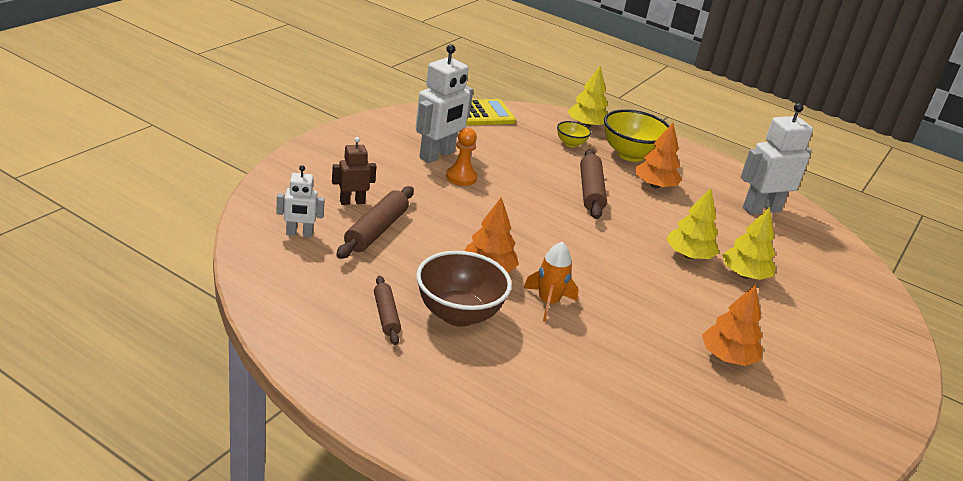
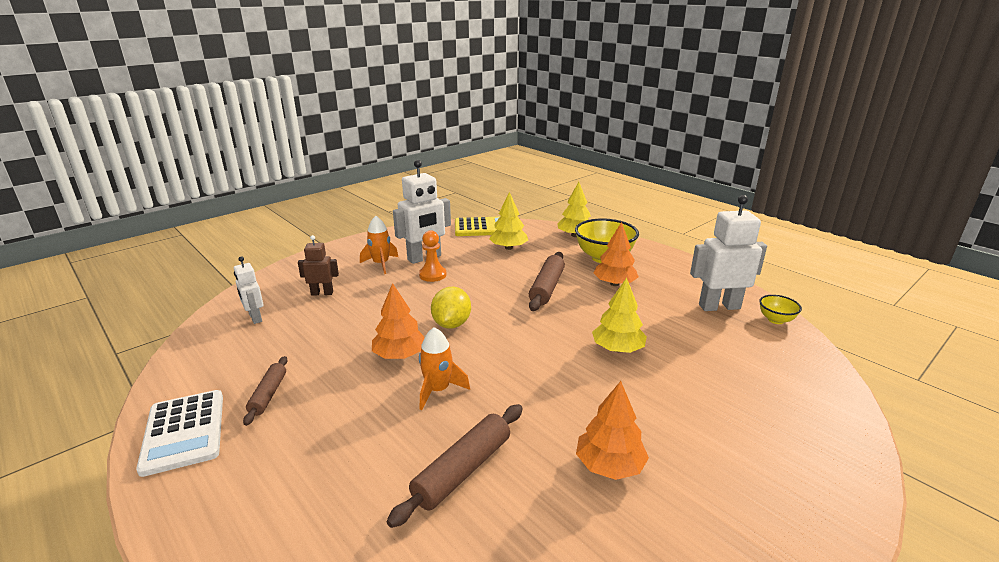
camera: 20 degrees right, 5 degrees down
white robot [277,165,325,237] -> white robot turned 45 degrees clockwise [234,256,264,324]
brown rolling pin [336,186,414,259] -> brown rolling pin moved to [387,404,523,528]
brown bowl [416,251,512,327] -> none
yellow bowl [557,121,591,147] -> yellow bowl moved to [759,295,802,324]
yellow tree [722,207,776,280] -> yellow tree moved to [489,192,528,250]
none -> white calculator [136,390,223,477]
none -> orange rocket [360,216,398,274]
none -> yellow lemon [431,287,471,329]

